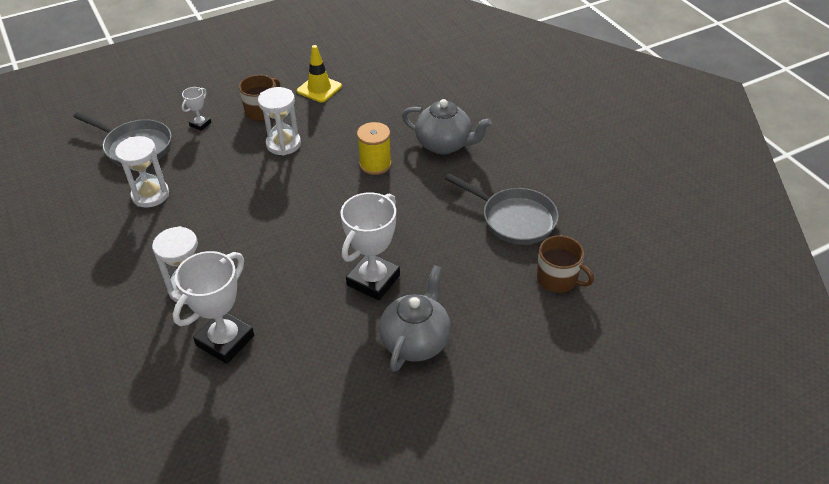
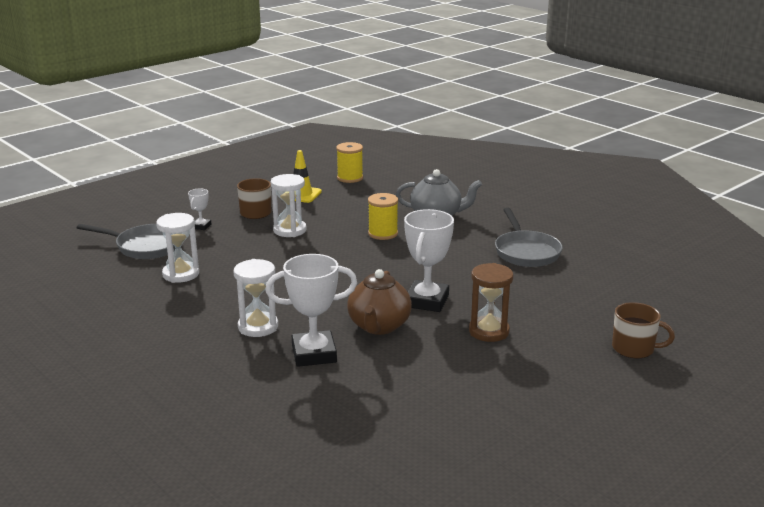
camera: 15 degrees left, 20 degrees down
white trophy [173,251,254,364] -> white trophy turned 60 degrees clockwise [265,254,357,367]
grey teapot [379,265,451,372] -> brown hourglass [469,263,514,342]
grey pan [445,173,559,245] -> grey pan turned 60 degrees clockwise [495,208,563,267]
brown mug [537,236,594,293] -> brown mug moved to [612,302,675,358]
none -> yellow spool [336,142,363,183]
none -> brown teapot [347,269,412,335]

